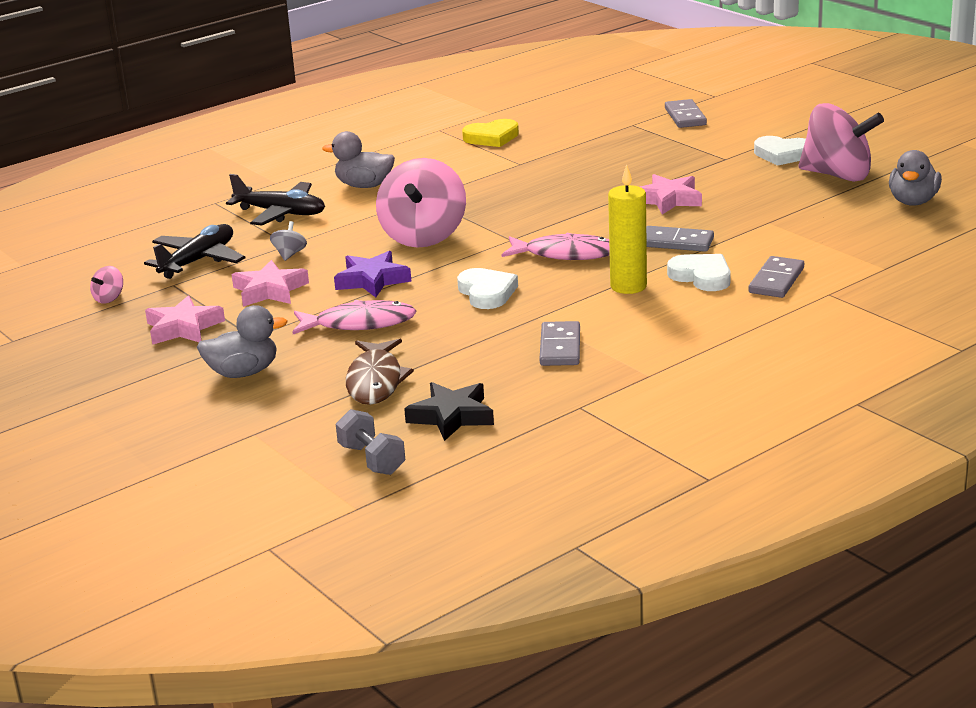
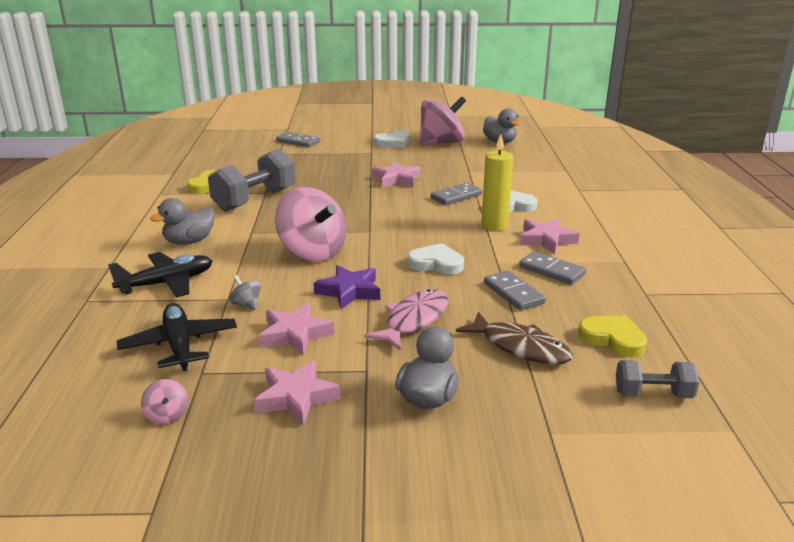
camera: 55 degrees left, 0 degrees up
black star [404,382,494,441] -> yellow heart [578,315,647,357]
pink fish [502,232,610,260] -> none
grey domino [749,256,804,298] -> grey domino moved to [484,271,546,310]
none -> grey dumbbell [208,149,296,212]
none -> pink star [520,219,580,254]

